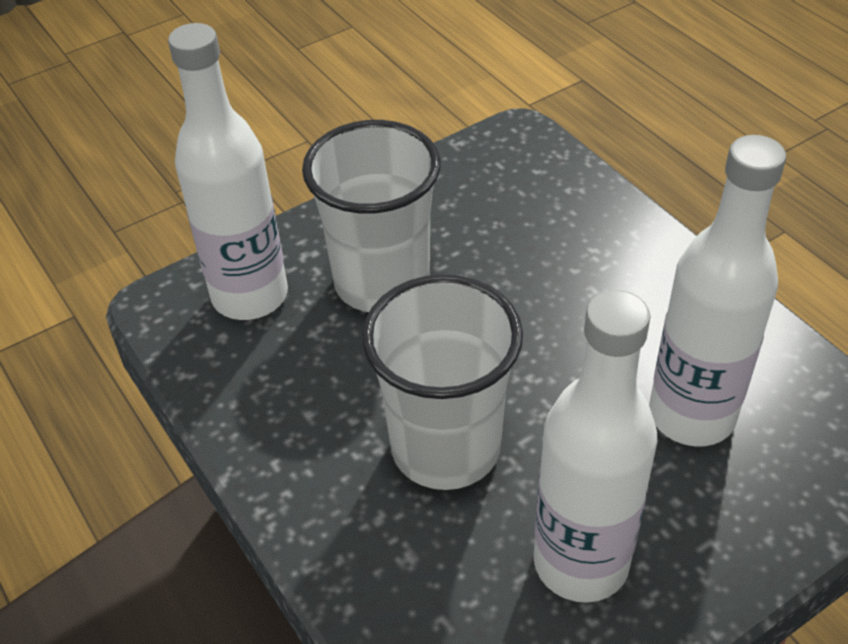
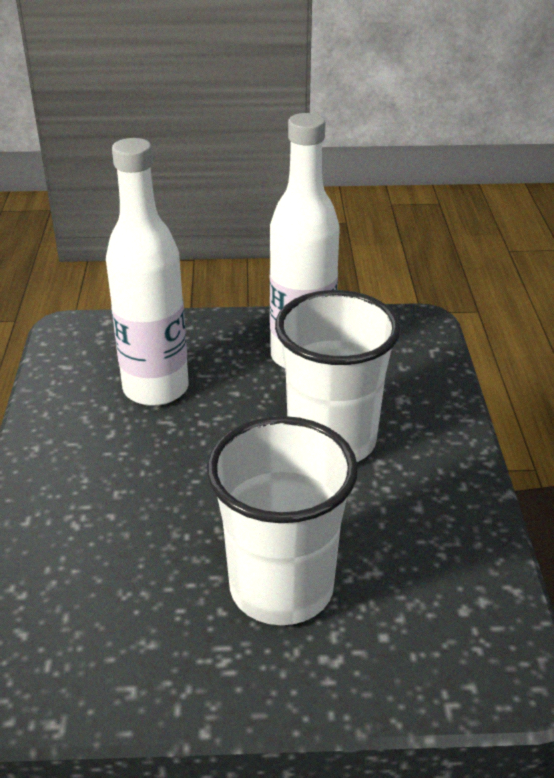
camera: 150 degrees left, 10 degrees down
white bottle [168,23,288,320] -> none

